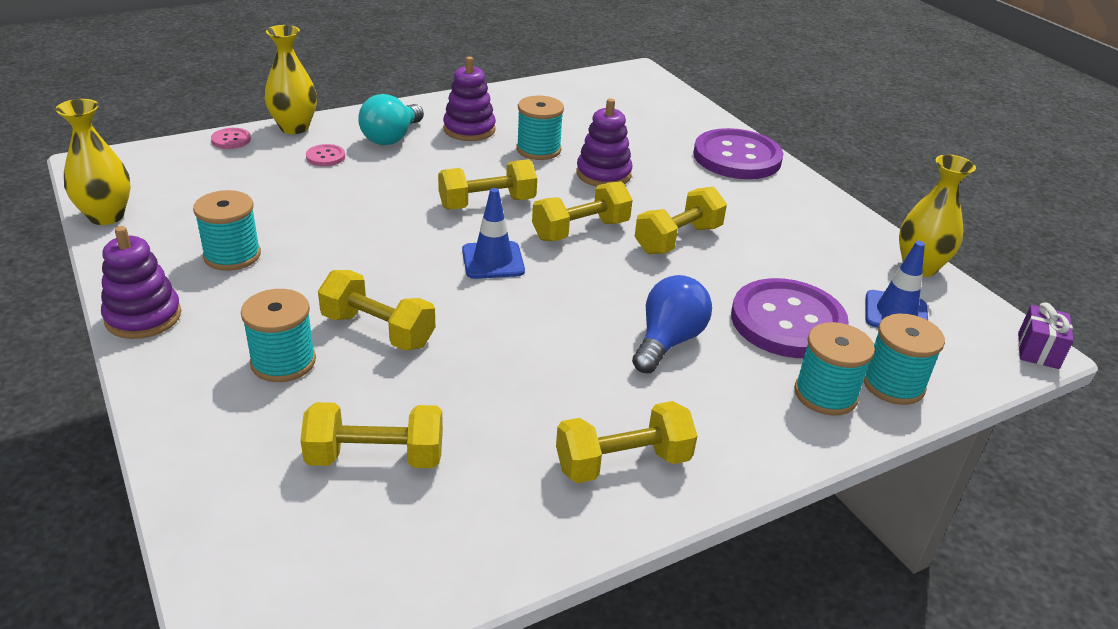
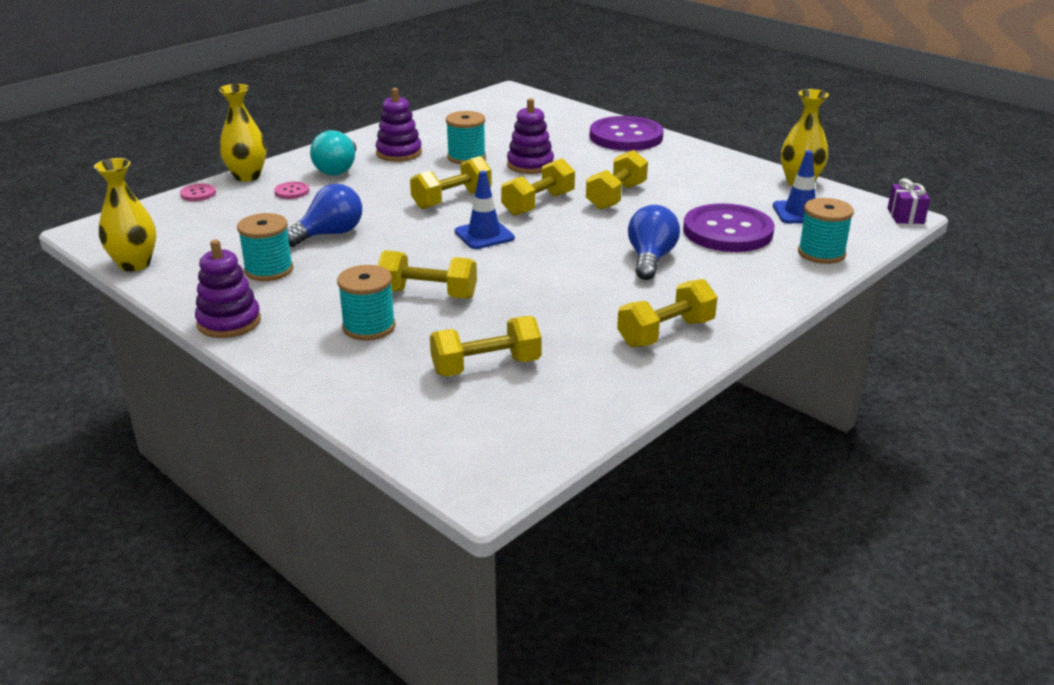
camera: 15 degrees left, 5 degrees down
turquoise spool [794,322,875,416] -> none
none -> blue light bulb [287,184,362,247]

